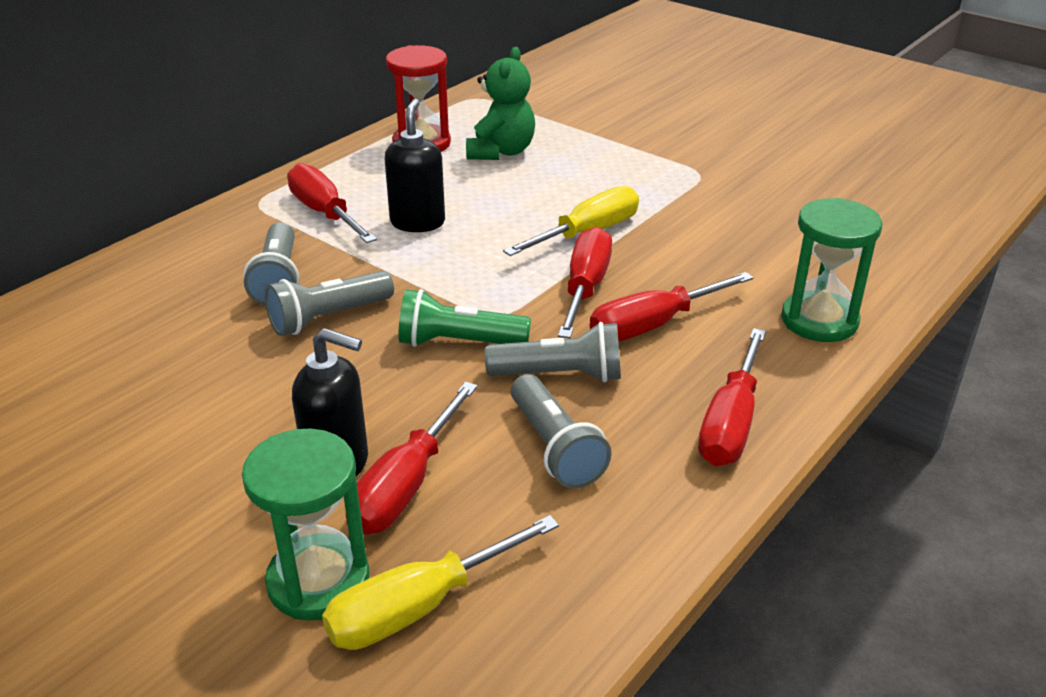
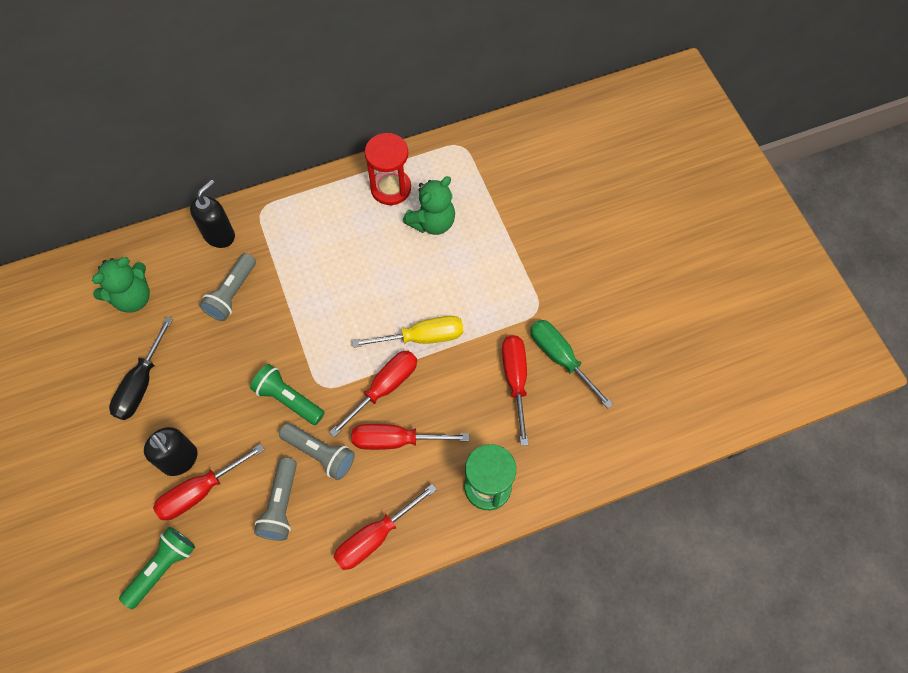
camera: 30 degrees right, 30 degrees up
green hourglass [242,428,369,620] -> none
grey flashlight [265,271,394,336] -> none
red screwdriver [287,163,377,243] -> red screwdriver moved to [502,335,528,446]
yellow screwdriver [322,515,559,650] -> green flashlight [119,527,195,609]
black soap dispenser [385,99,445,232] -> black soap dispenser moved to [190,180,235,248]
none -> green teddy bear [92,257,150,313]
none -> black screwdriver [109,317,173,420]
none -> green screwdriver [530,320,613,409]

